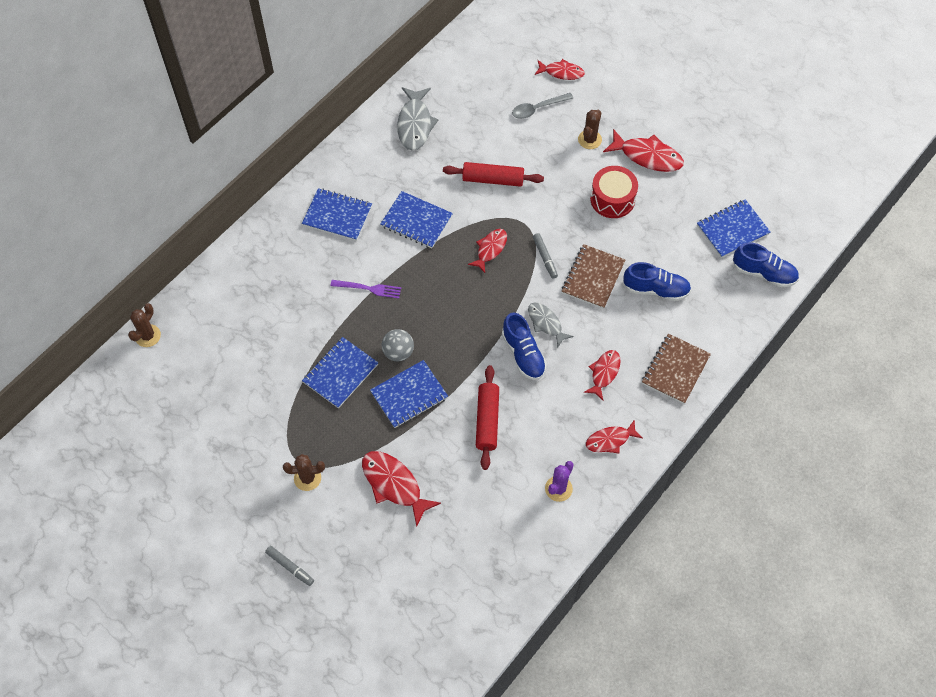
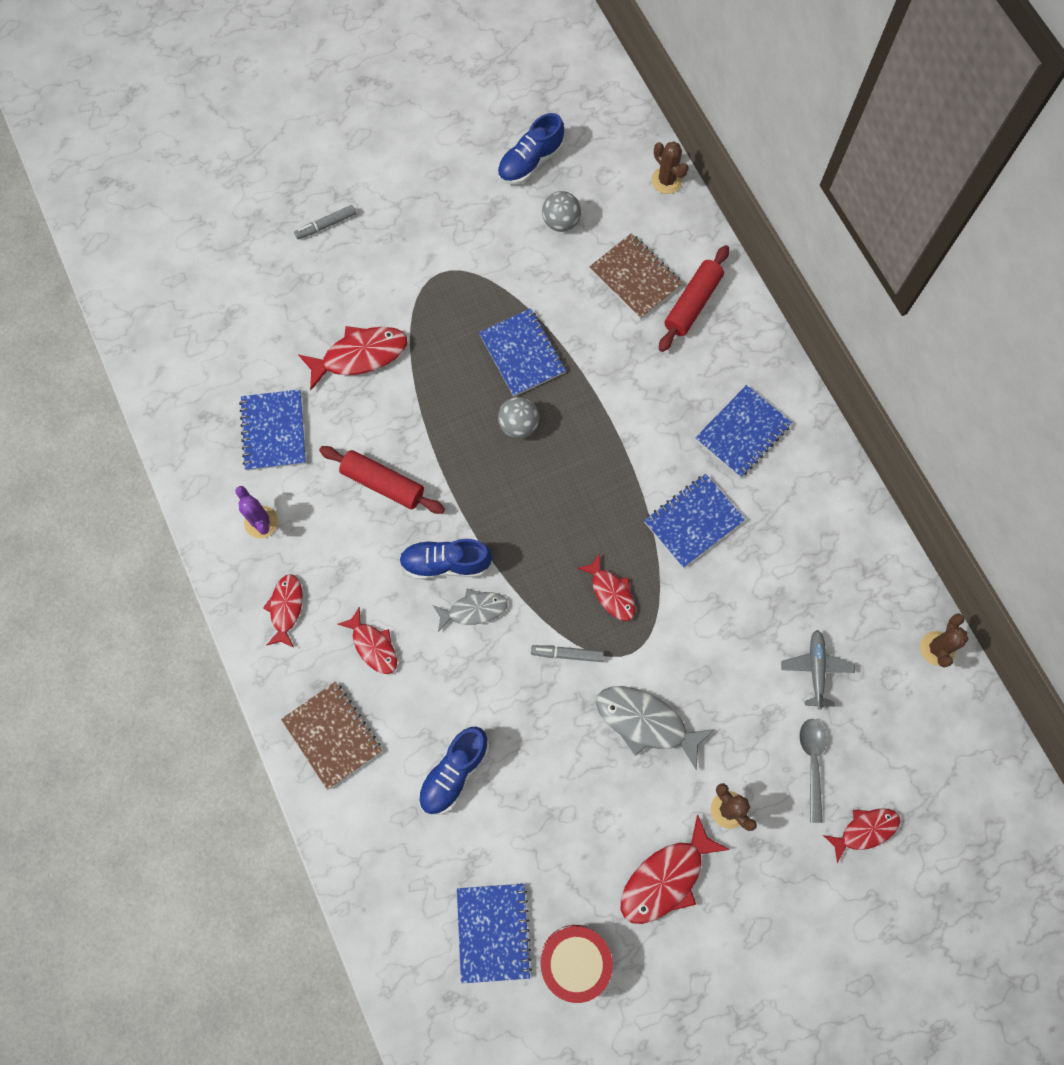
camera: 115 degrees right, 10 degrees up
brown cactus [283,454,325,491] -> brown cactus moved to [920,613,969,668]
purple fork [331,280,401,299] -> none
blue notebook [370,360,448,428] -> blue notebook moved to [239,389,306,471]
grey fish [397,87,439,151] -> grey fish moved to [596,686,715,770]
red rolling pin [443,162,544,187] -> red rolling pin moved to [659,245,729,352]
red fish [535,59,585,80] -> red fish turned 150 degrees counterclockwise [823,808,900,863]
brown notebook [562,244,625,309] -> brown notebook moved to [589,233,683,319]
red drum [590,166,638,218] -> red drum moved to [541,925,613,1003]
blue shoe [733,242,799,287] -> blue shoe moved to [497,113,564,185]
none -> grey ball [542,191,581,232]
none -> grey plane [781,630,855,709]

